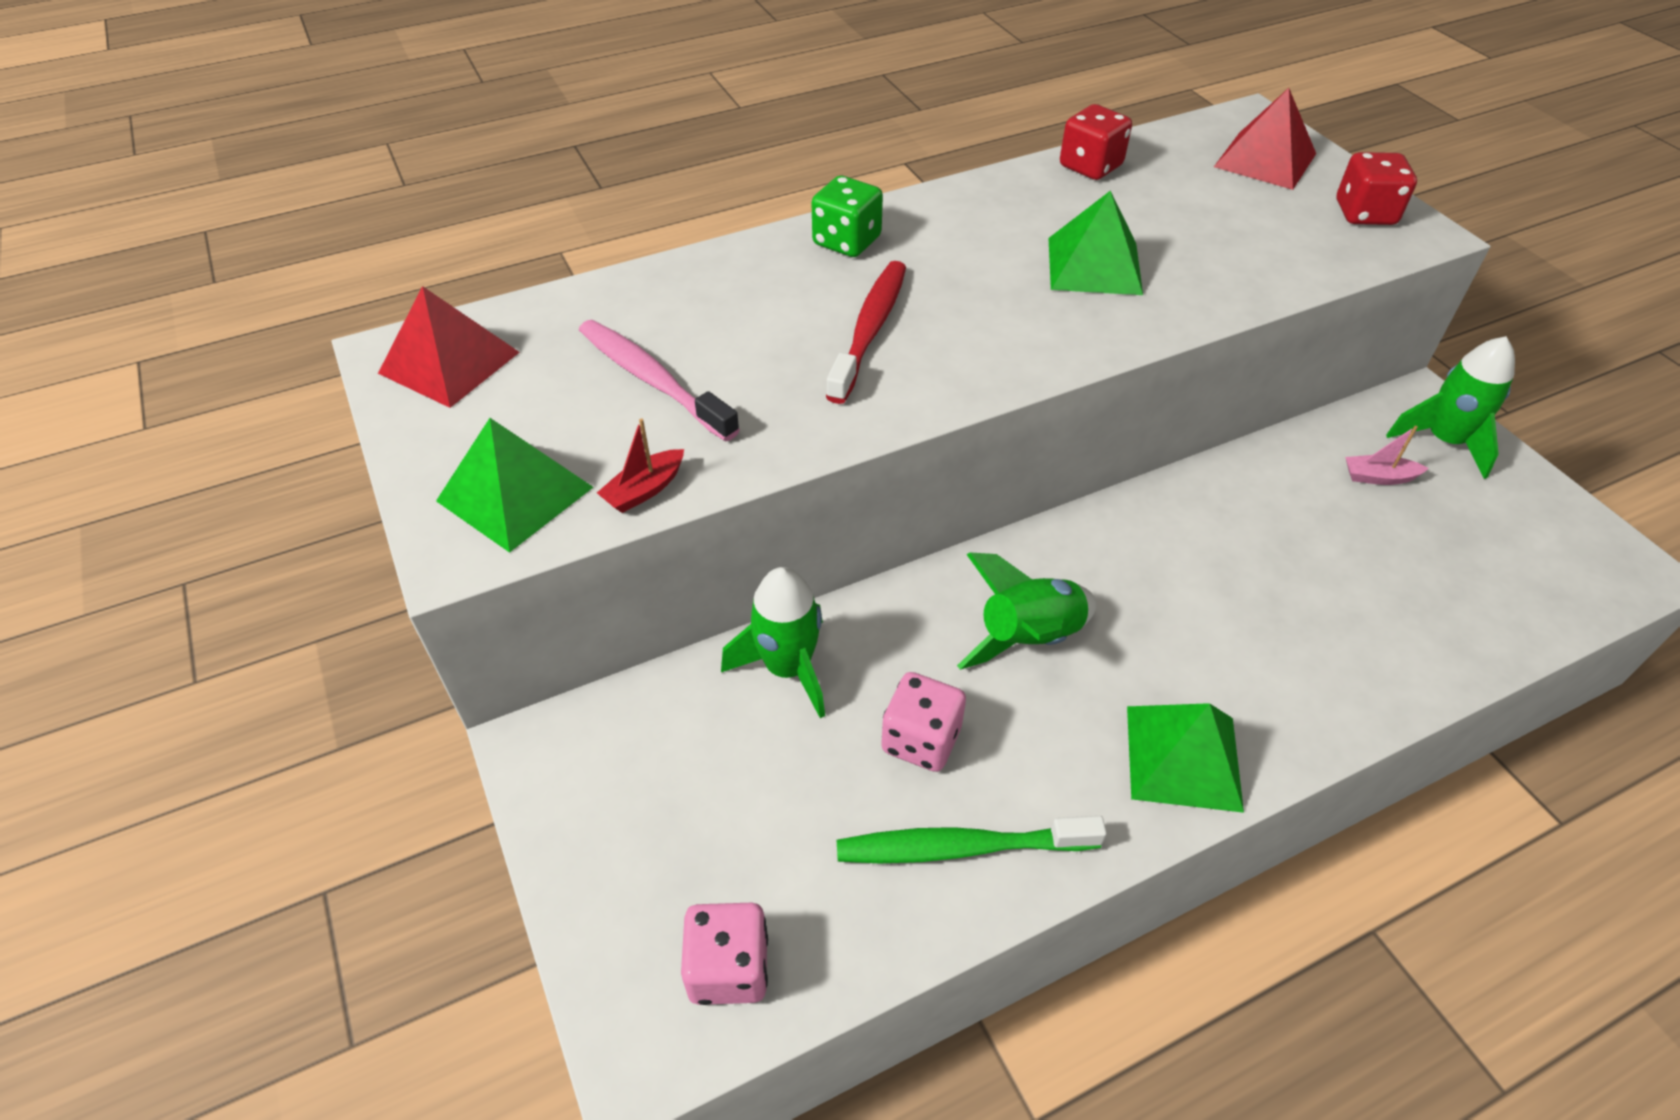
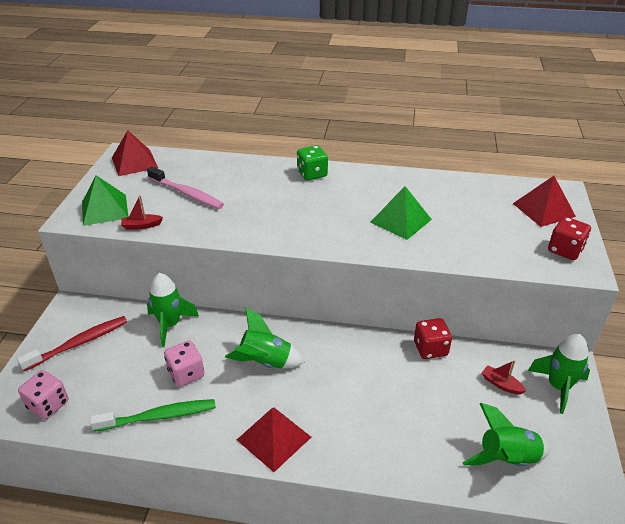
camera: 35 degrees right, 10 degrees down
pink toothbrush [579,320,740,441] -> pink toothbrush turned 135 degrees clockwise [147,166,224,209]
red toothbrush [826,261,906,404] -> red toothbrush moved to [17,316,127,371]
green toothbrush [837,816,1107,863] -> green toothbrush turned 135 degrees clockwise [90,399,216,432]
red dice [1060,104,1132,180] -> red dice moved to [414,318,452,359]
green pyramid [1127,703,1244,813] -> red pyramid [237,408,311,472]
pink boat [1345,426,1429,485] -> red boat [482,360,526,395]
none -> green rocket [462,403,550,466]

